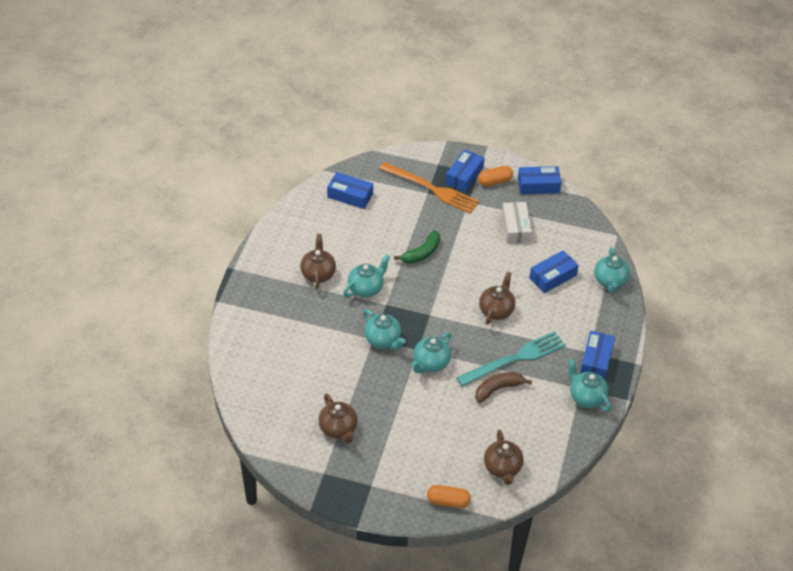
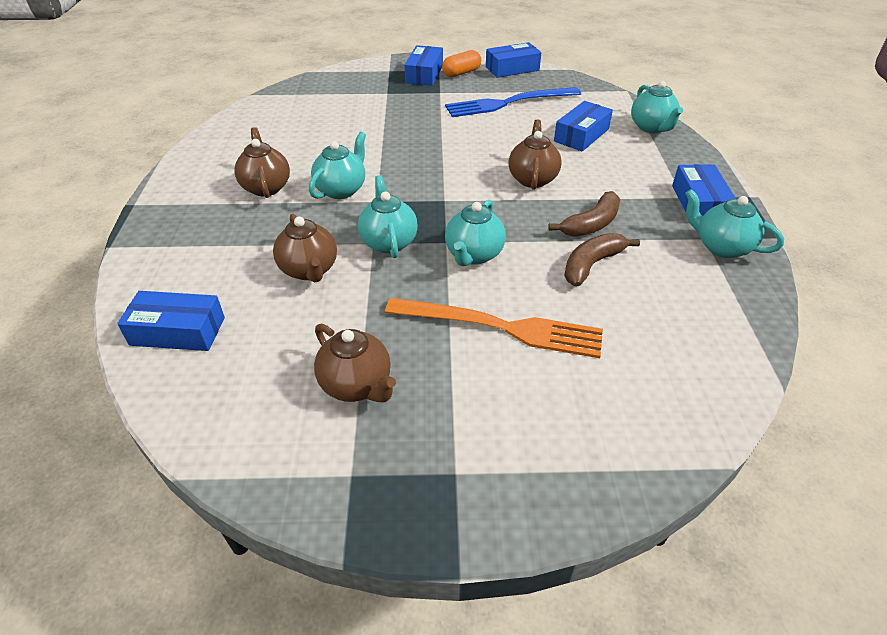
camera: 15 degrees left, 5 degrees down
blue box [327,172,373,209] -> blue box moved to [117,291,225,351]
turquoise teapot [363,309,406,350] -> turquoise teapot turned 135 degrees counterclockwise [358,175,418,258]
orange fork [379,162,479,214] -> orange fork moved to [385,298,603,358]
green banana [394,230,440,264] -> none
orange capsule [427,485,471,508] -> none
turquoise fork [456,331,566,387] -> brown banana [548,191,620,237]
brown teapot [484,430,524,485] -> brown teapot moved to [273,214,337,282]
white box [502,202,532,243] -> blue fork [445,87,581,117]

